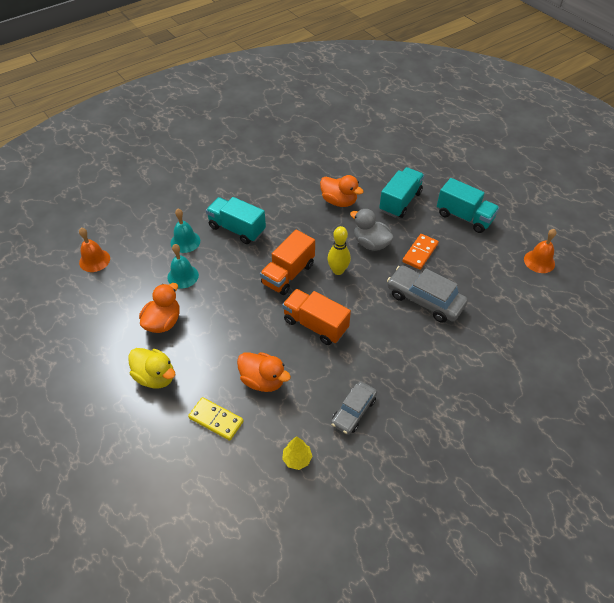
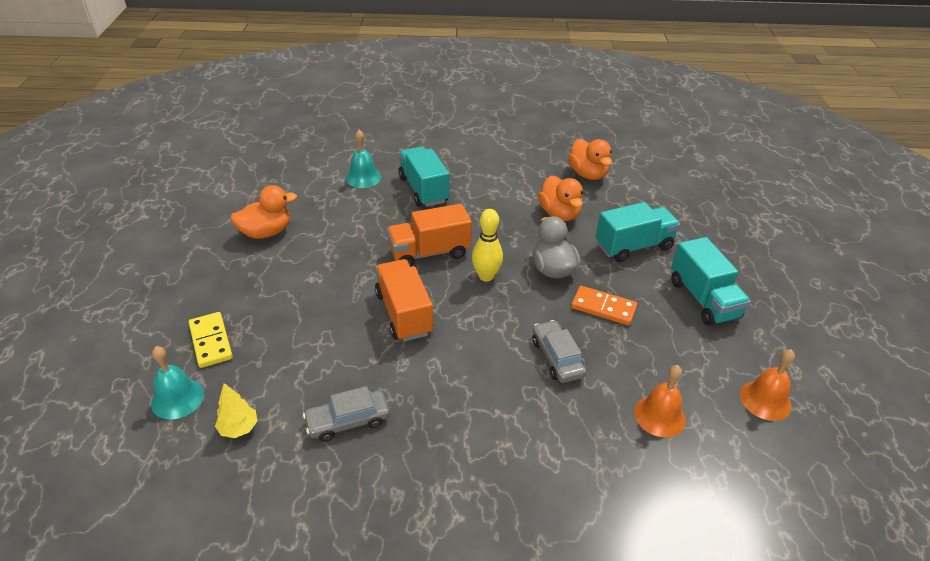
camera: 35 degrees right, 10 degrees down
orange bell [79,228,110,272] -> orange bell moved to [634,365,686,438]
yellow duck [128,348,176,388] -> none
turquoise bell [167,244,199,289] -> turquoise bell moved to [151,346,204,419]
orange duck [237,352,291,392] -> orange duck moved to [568,139,612,180]
grey car [387,265,468,323] -> grey car [533,320,586,383], size x0.65
orange domino [402,234,439,270] -> orange domino turned 45 degrees clockwise [571,286,637,325]

